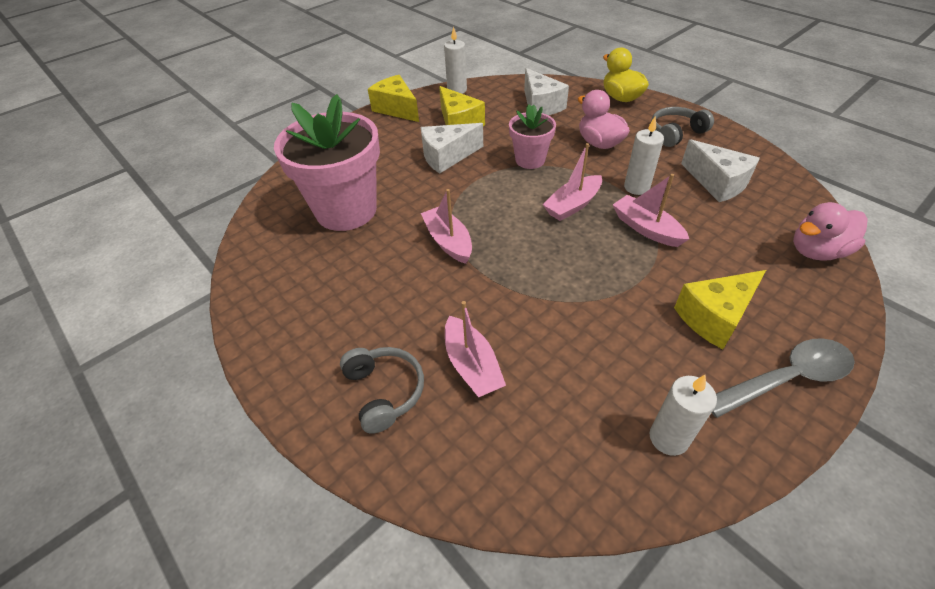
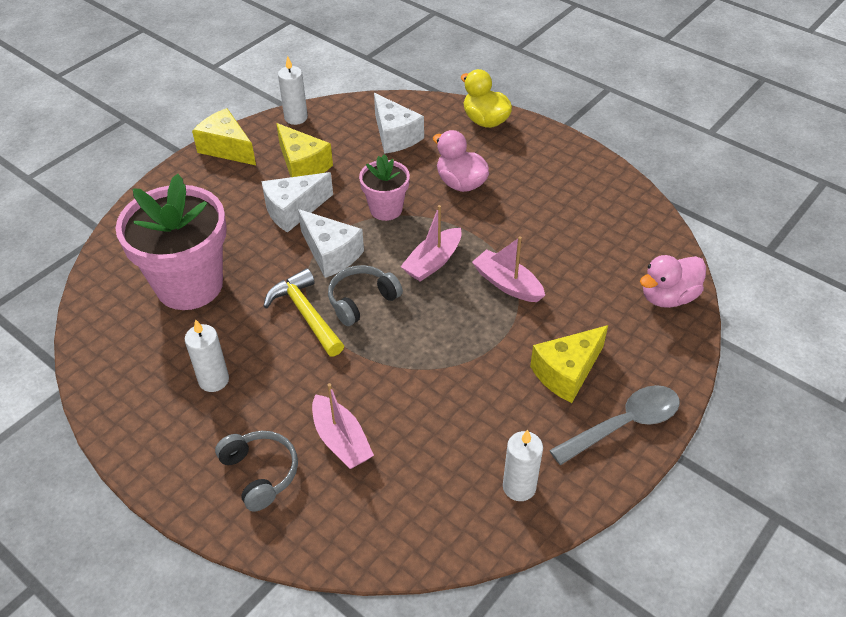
camera: 10 degrees left, 0 degrees up
pink boat [421,189,472,264] -> yellow hammer [263,268,344,357]
white candle [624,117,664,195] -> white candle moved to [185,319,229,392]
grey headphones [651,107,714,147] -> grey headphones moved to [328,265,403,326]
white cheese [681,139,760,202] -> white cheese moved to [298,209,364,278]

